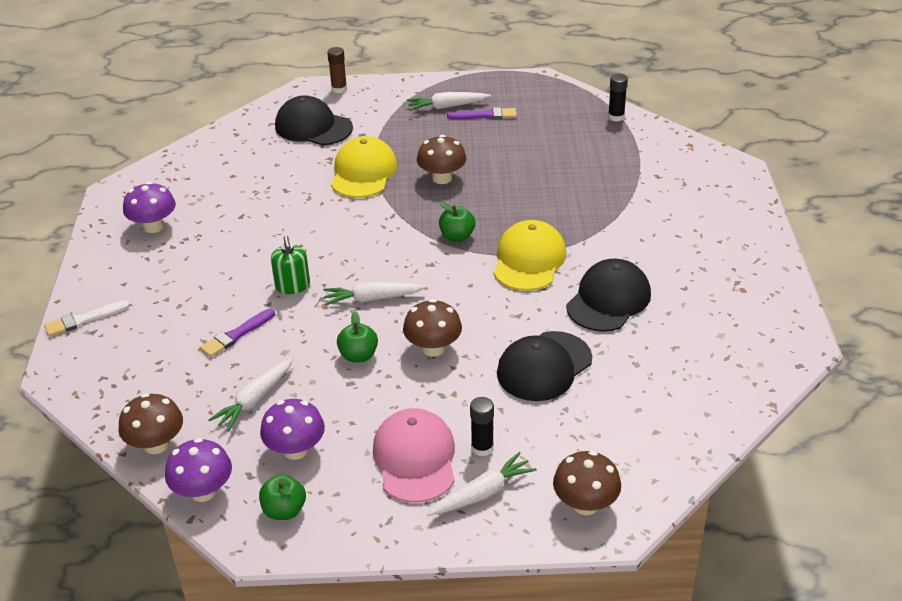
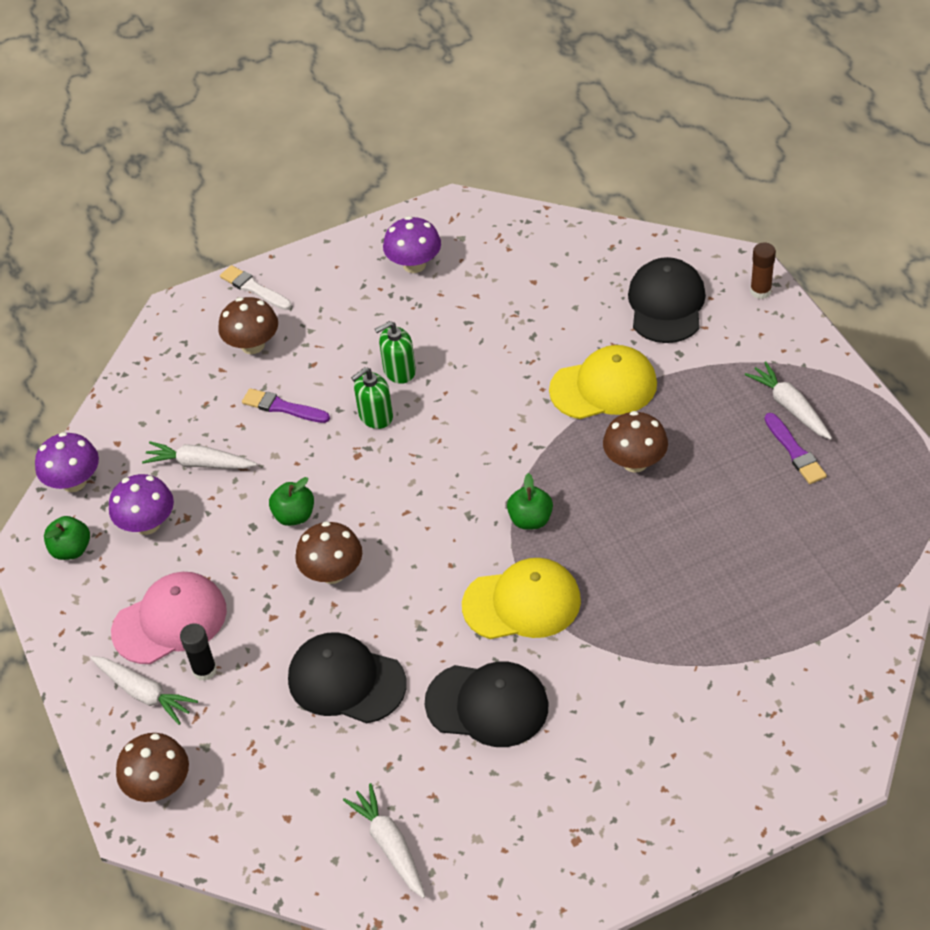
camera: 70 degrees right, 10 degrees up
brown mushroom [119,393,183,454] -> brown mushroom moved to [218,297,278,354]
white carrot [323,281,426,306] -> white carrot moved to [343,783,425,898]
black glue stick [608,73,628,122] -> none
none -> green soap dispenser [375,321,416,384]

